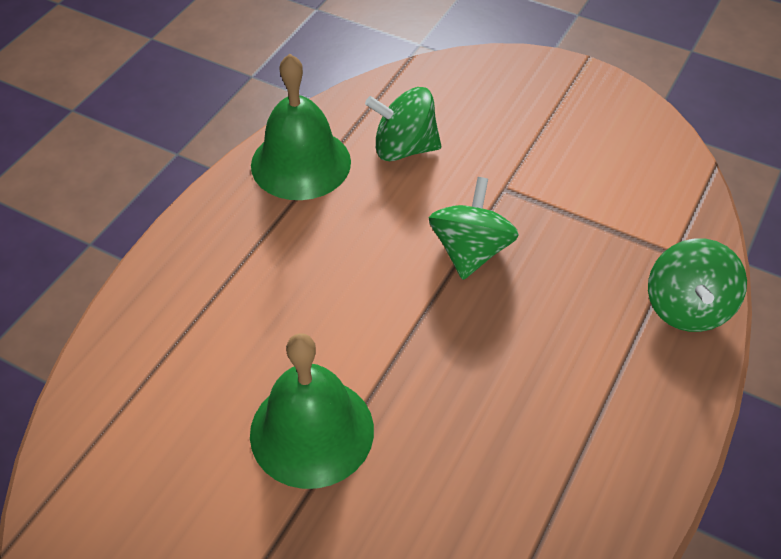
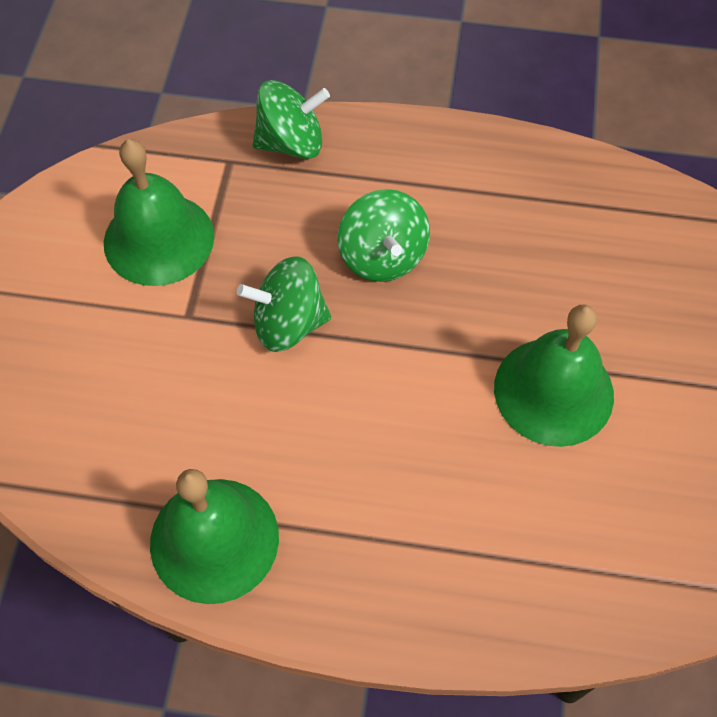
camera: 110 degrees left, 10 degrees up
green spinning top [365,87,441,161] -> green spinning top moved to [337,189,430,282]
none -> green bell [104,139,214,286]

